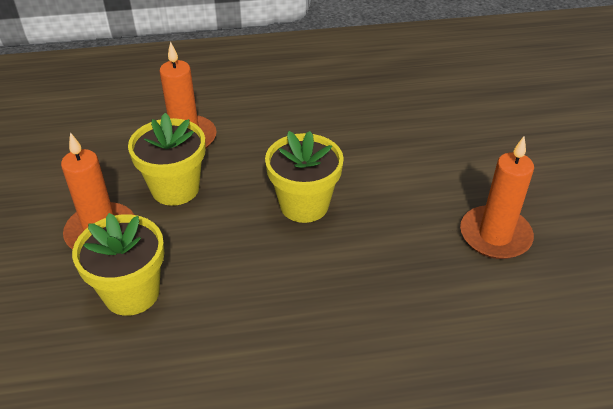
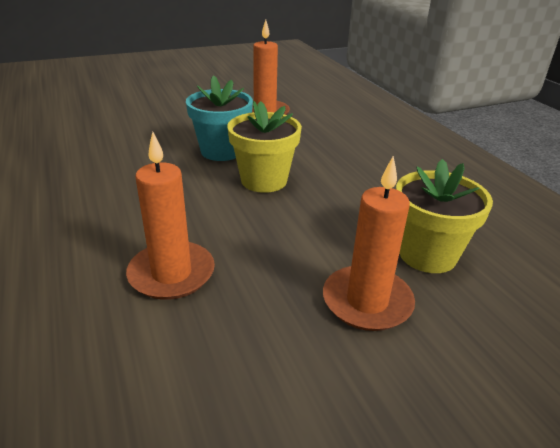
camera: 105 degrees left, 10 degrees down
yellow flower pot [128,113,206,206] -> none
none -> turquoise flower pot [186,75,253,161]

